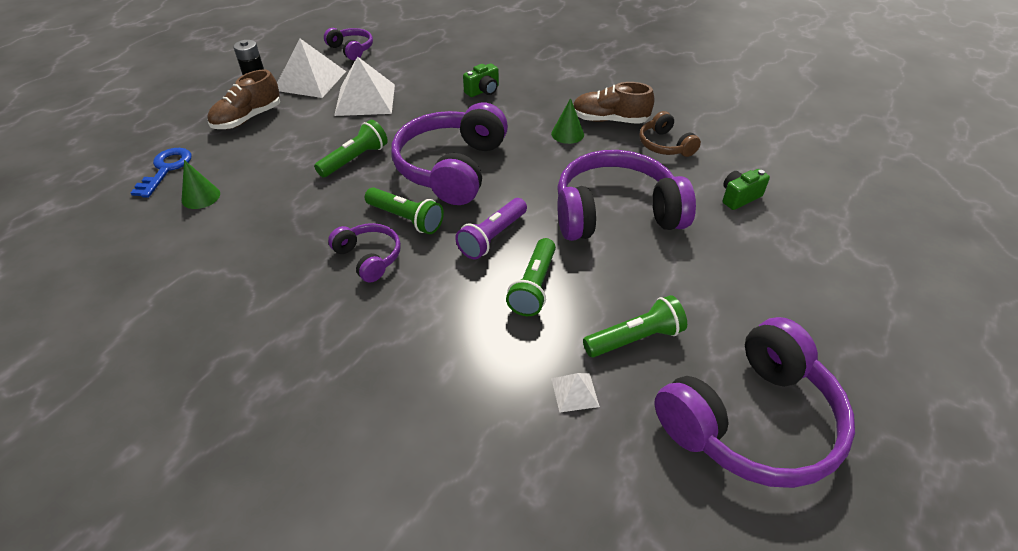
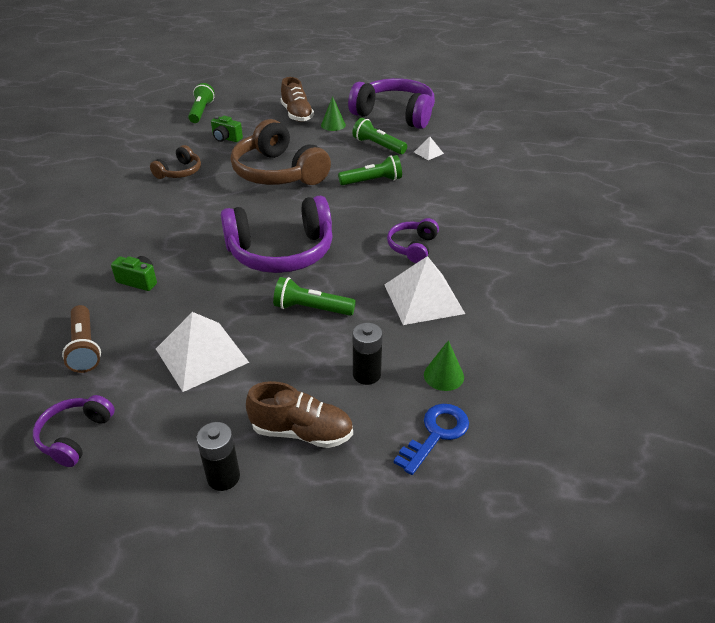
camera: 120 degrees left, 5 degrees down
blue key [131,148,192,198] -> blue key turned 150 degrees clockwise [394,404,469,475]
white pyramid [277,39,346,98] -> white pyramid moved to [384,256,465,325]
green flashlight [365,188,444,234] -> green flashlight moved to [188,83,215,123]
purple flashlight [455,198,527,260] -> none
green cone [551,98,584,144] -> green cone moved to [321,96,346,131]
purple headphones [557,150,696,241] -> brown headphones [231,119,331,185]
brown shoe [573,82,654,124] -> brown shoe moved to [281,77,314,122]
none -> brown flashlight [62,305,101,373]
none -> black battery [353,323,382,385]

